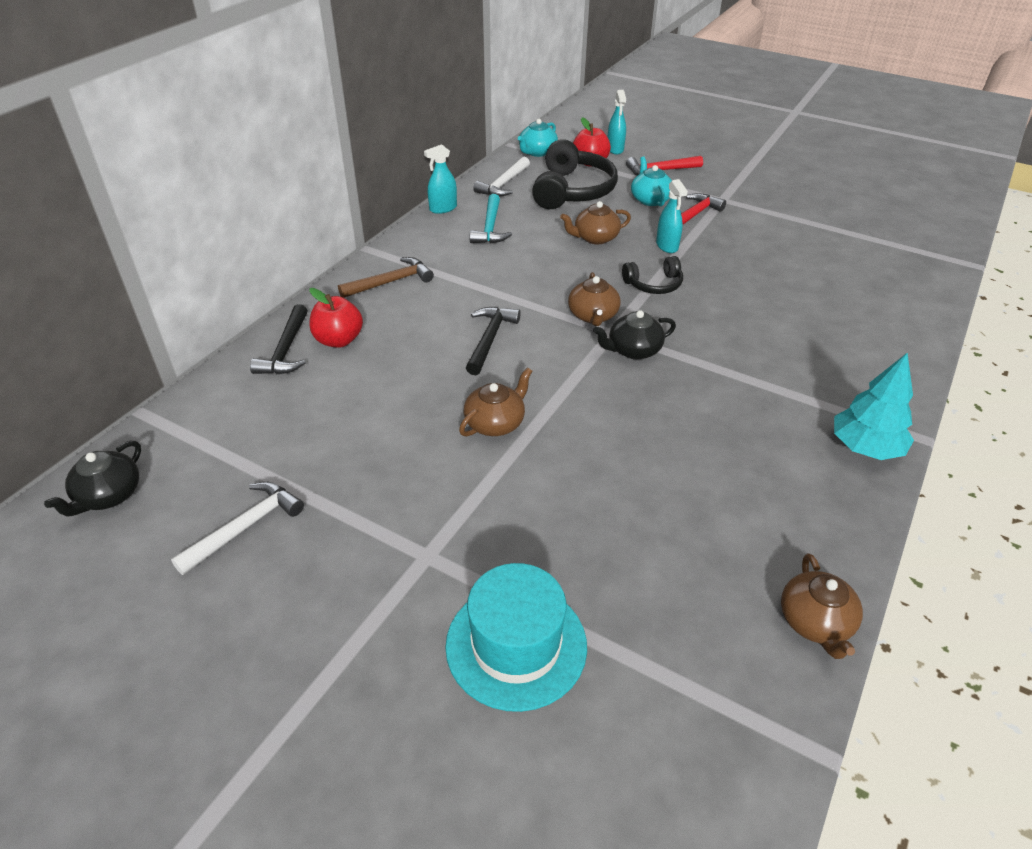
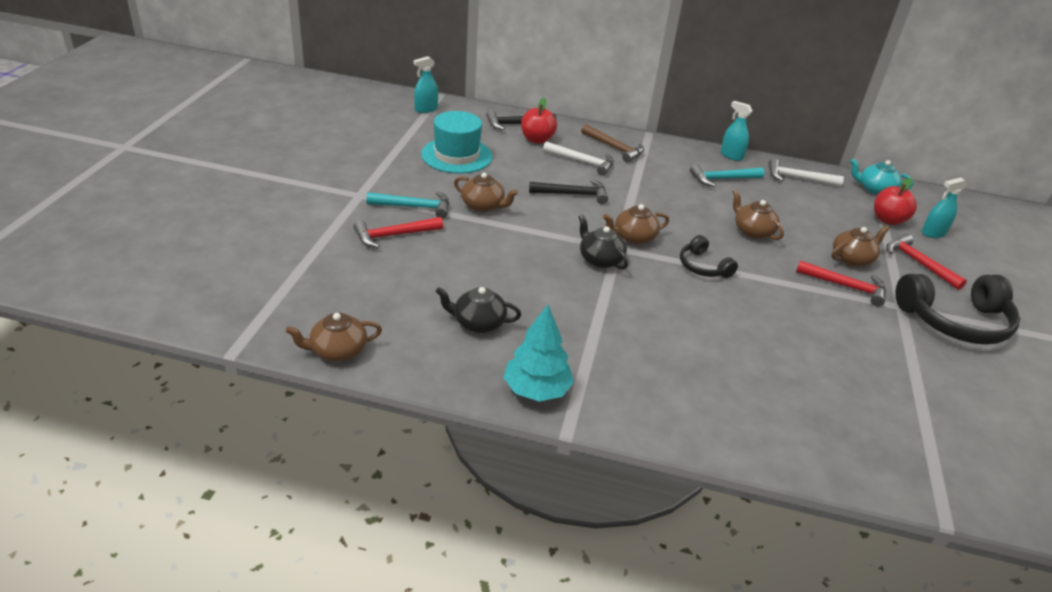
camera: 70 degrees right, 5 degrees down
black teapot [44,441,141,516] -> black teapot moved to [435,287,521,333]
white hammer [171,482,304,575] -> white hammer moved to [543,141,614,176]
turquoise hat [445,563,587,712] -> turquoise hat moved to [421,111,493,174]
black headphones [532,139,618,209] -> black headphones moved to [895,274,1020,345]
turquoise teapot [631,156,672,206] -> brown teapot [831,225,890,267]
turquoise spray bottle [656,179,688,253] -> turquoise spray bottle moved to [414,56,438,113]
none -> red hammer [353,217,443,248]
none -> turquoise hammer [366,191,449,219]

